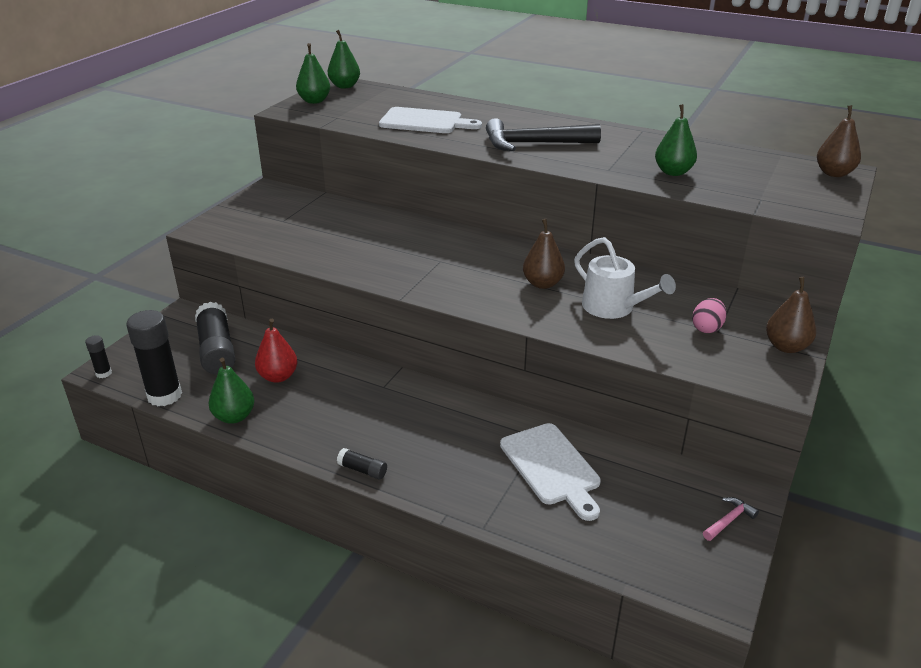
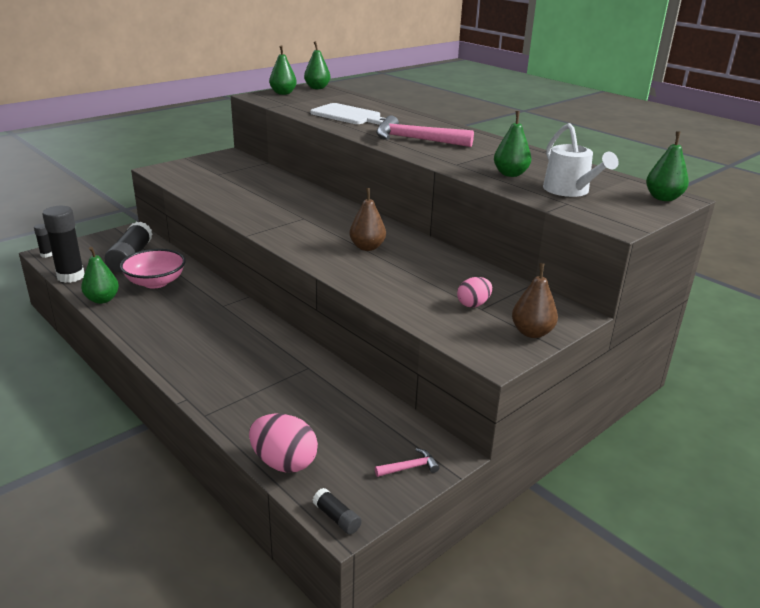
camera: 20 degrees right, 5 degrees down
red pear [255,319,297,383] -> pink bowl [120,249,186,289]
black glue stick [337,448,387,479] -> black glue stick moved to [313,488,362,535]
black hammer [486,118,601,151] -> pink hammer [376,115,474,147]
white cutting board [500,423,601,521] -> none
white watering can [574,237,676,319] -> white watering can moved to [543,123,619,197]
brown pear [817,105,861,177] -> green pear [646,131,689,201]
none -> pink egg [249,414,318,473]

